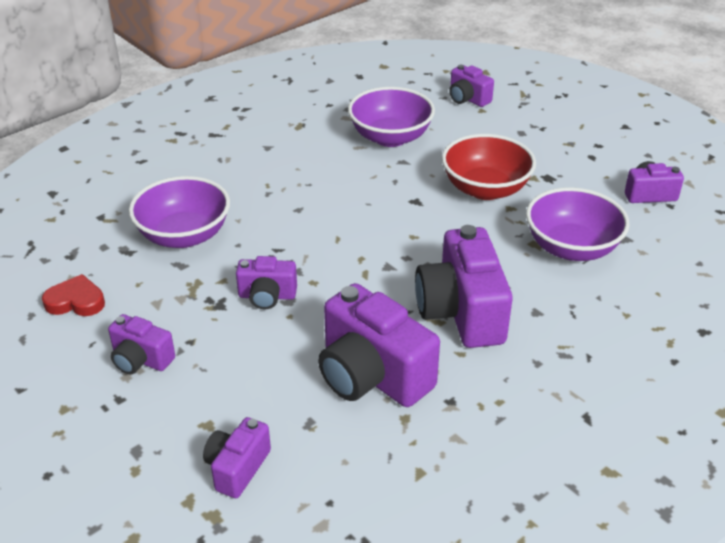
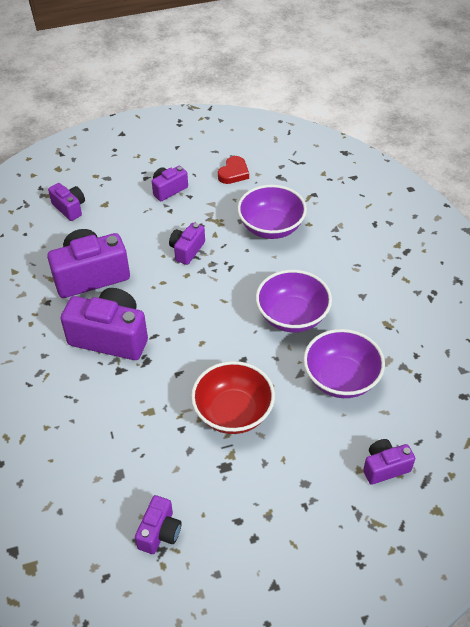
camera: 115 degrees right, 10 degrees up
purple bowl [526,187,630,261] -> purple bowl moved to [256,270,332,333]

